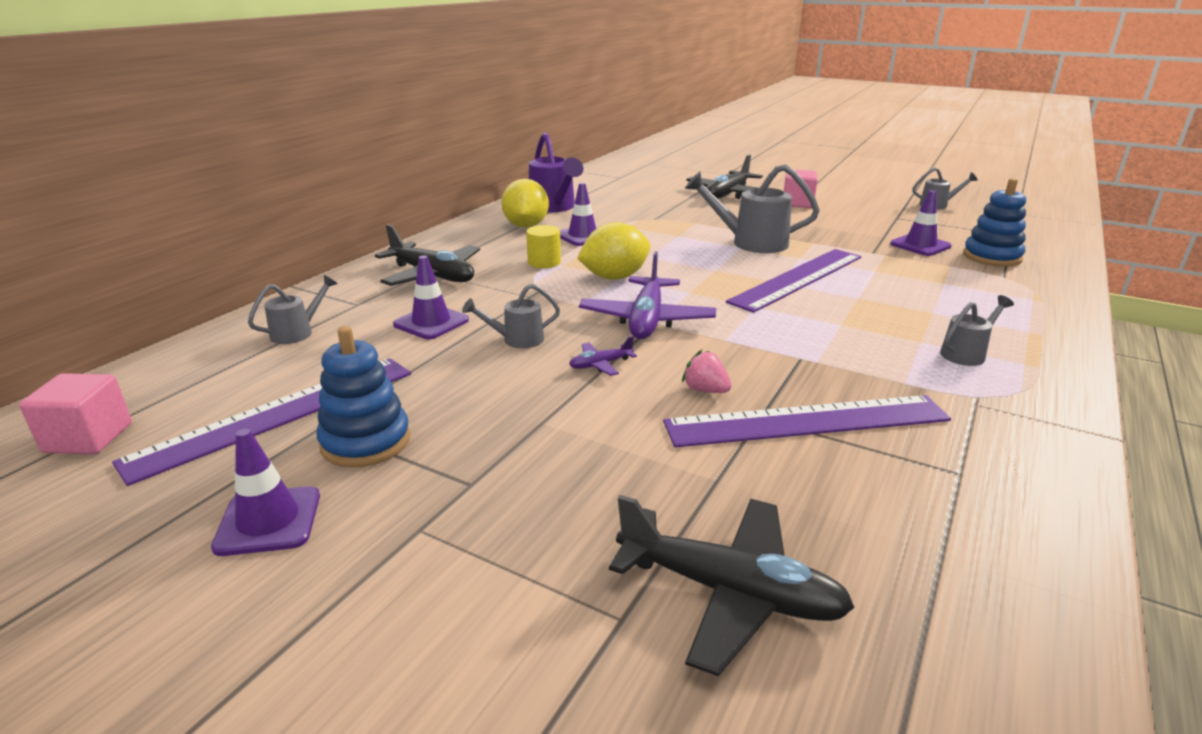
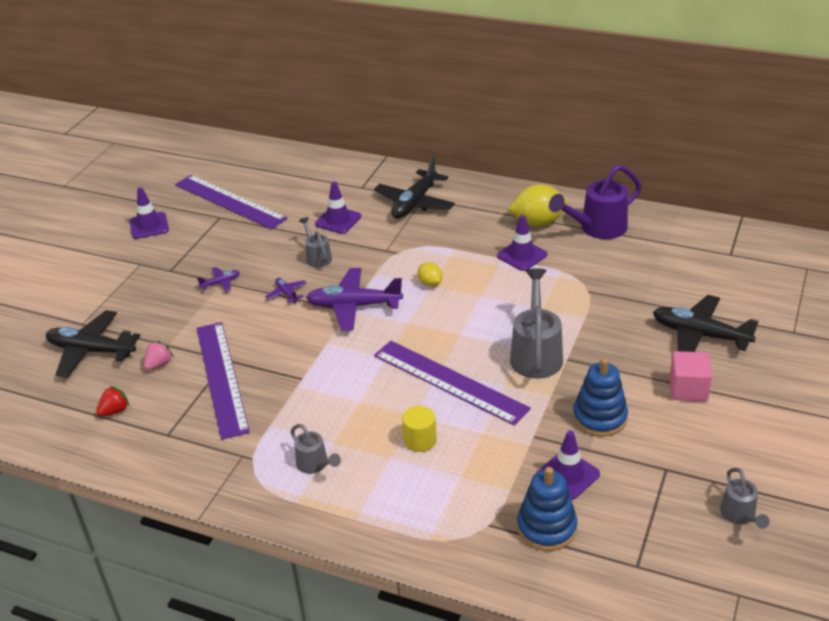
camera: 85 degrees right, 10 degrees up
pink cube [19,373,132,454] -> none
grey watering can [248,275,338,344] -> none
blue stacking toy [316,326,410,468] -> blue stacking toy moved to [573,358,628,437]
yellow cylinder [526,225,561,268] -> yellow cylinder moved to [402,406,437,452]
yellow lemon [577,222,650,280] -> yellow lemon [417,262,442,286], size x0.53
black plane [609,495,855,676] -> black plane turned 90 degrees clockwise [46,310,140,377]
pink strawberry [682,350,732,393] -> pink strawberry moved to [144,341,174,370]
none -> red strawberry [97,386,129,416]
none -> purple plane [197,267,240,292]

